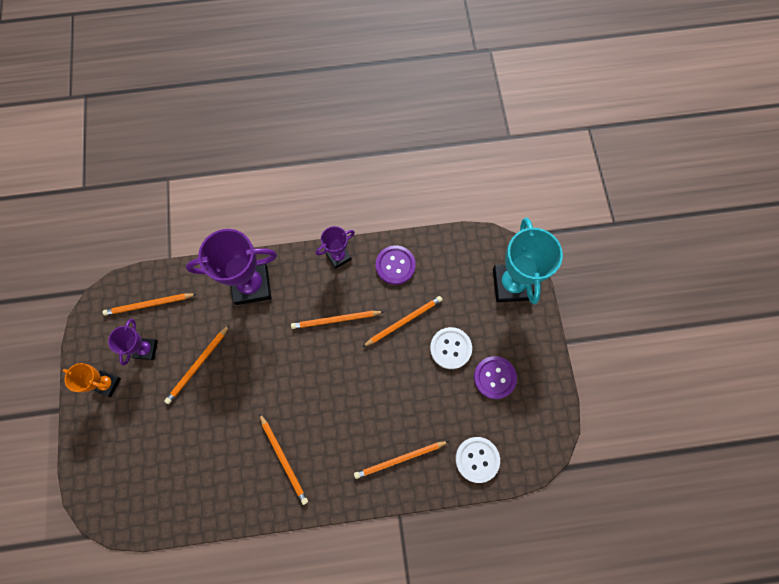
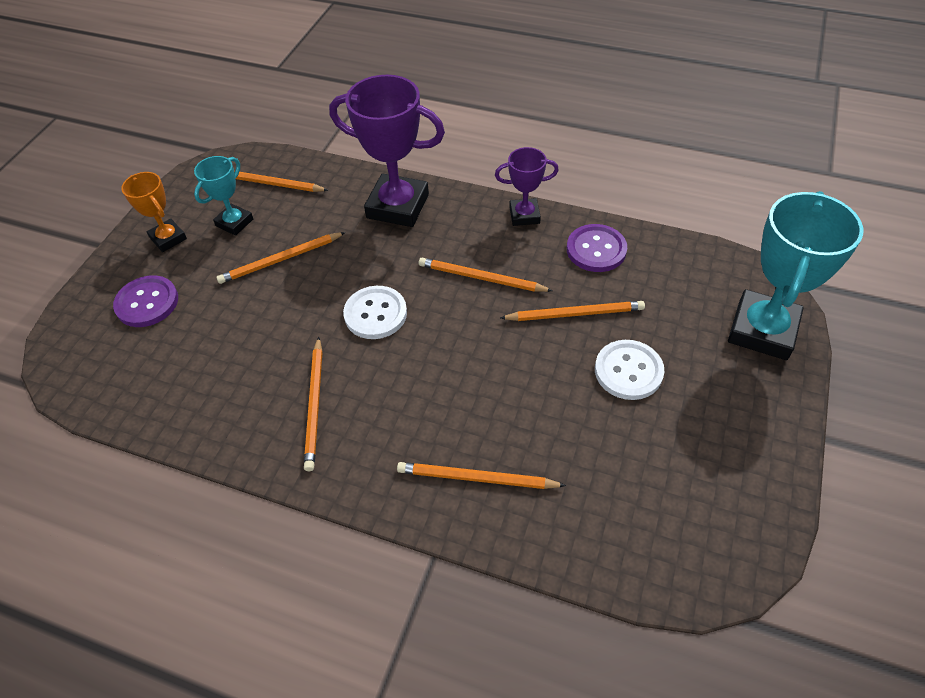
camera: 30 degrees right, 20 degrees down
purple trophy [108,319,158,366] -> turquoise trophy [194,156,253,236]
white button [456,437,500,483] -> white button moved to [343,286,407,339]
purple button [474,356,517,399] -> purple button moved to [113,275,178,327]

